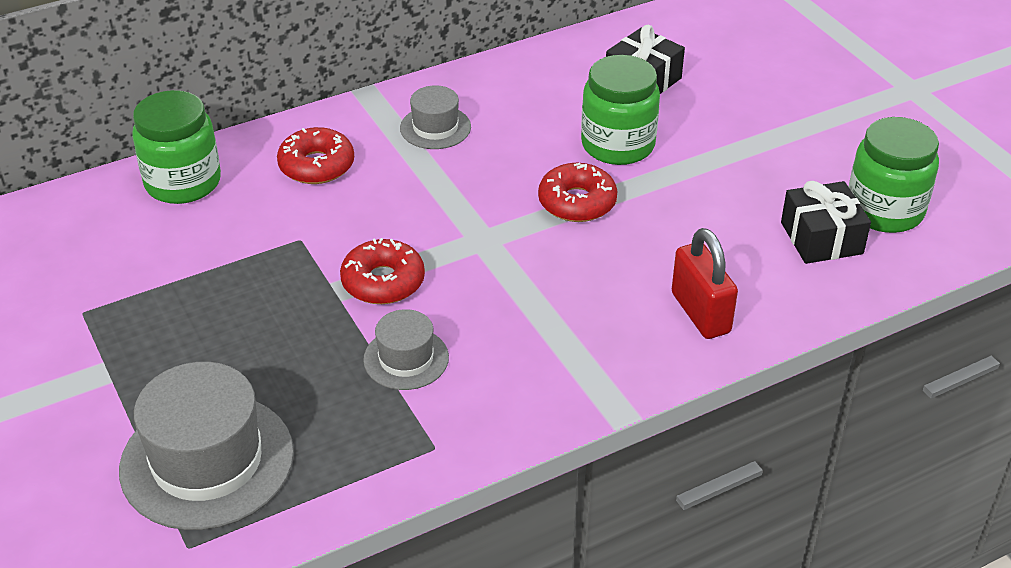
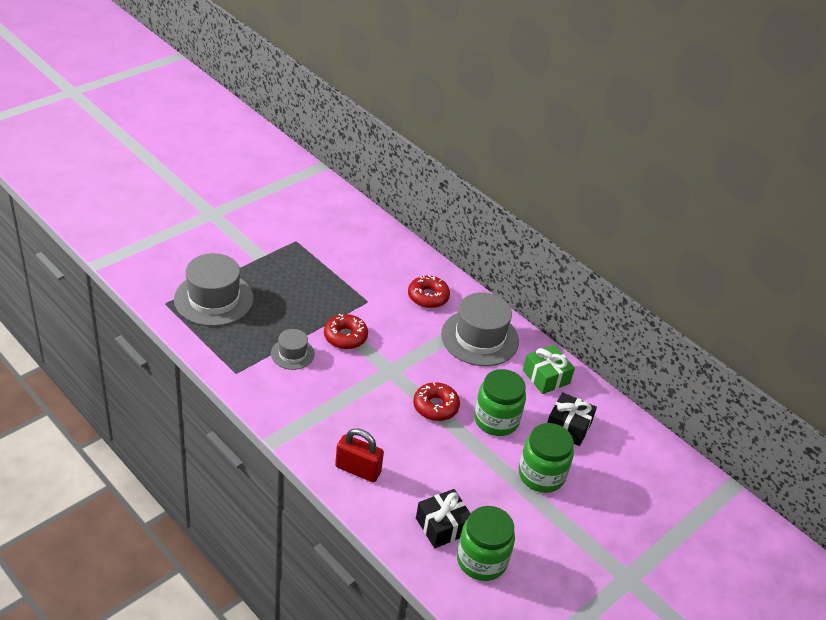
camera: 70 degrees right, 0 degrees up
green jar [132,90,221,204] -> green jar moved to [519,423,574,493]
grey hat [400,85,471,149] -> grey hat [441,292,519,366], size x1.88
red padlock [672,228,738,339] -> red padlock turned 60 degrees clockwise [335,428,384,482]
none -> green gift [523,345,575,394]

